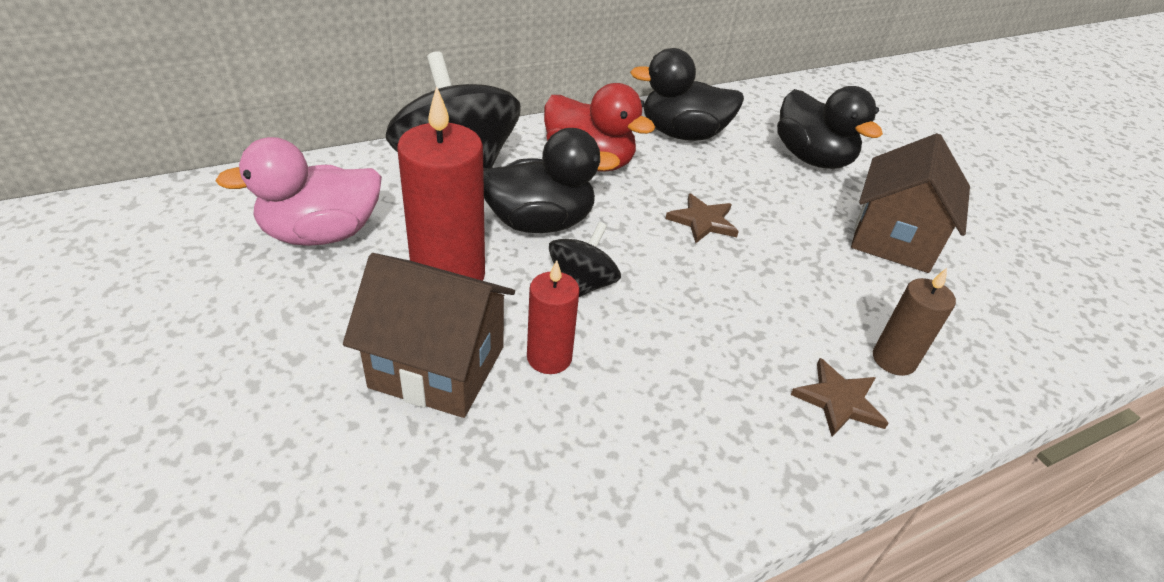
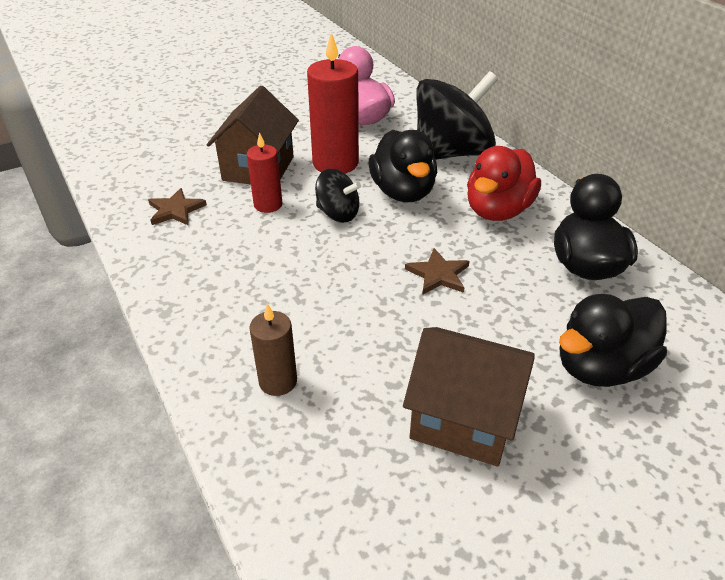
camera: 90 degrees right, 0 degrees up
brown star [790,358,889,437] -> brown star moved to [148,188,207,226]

